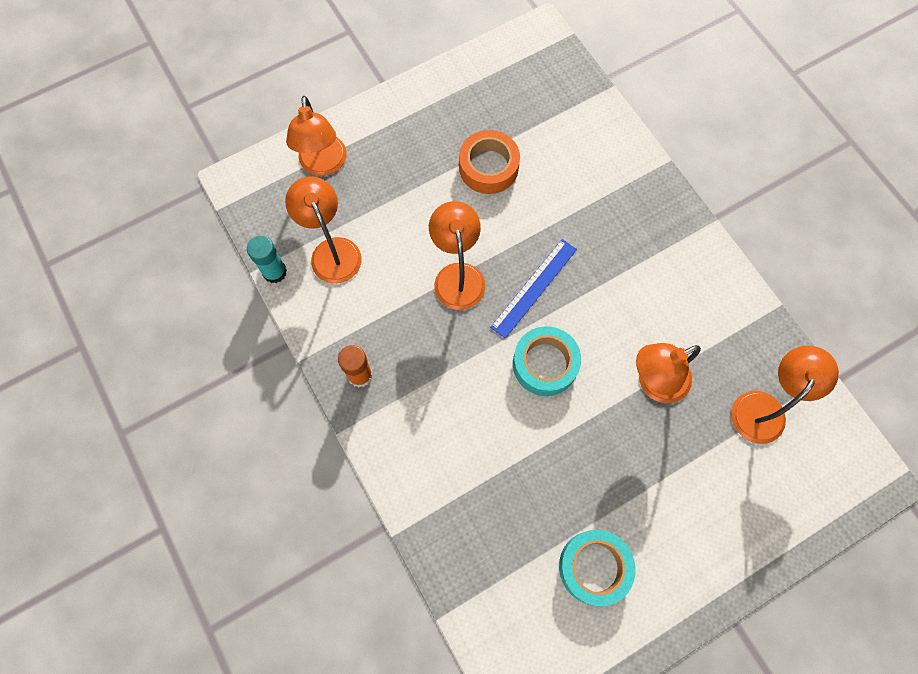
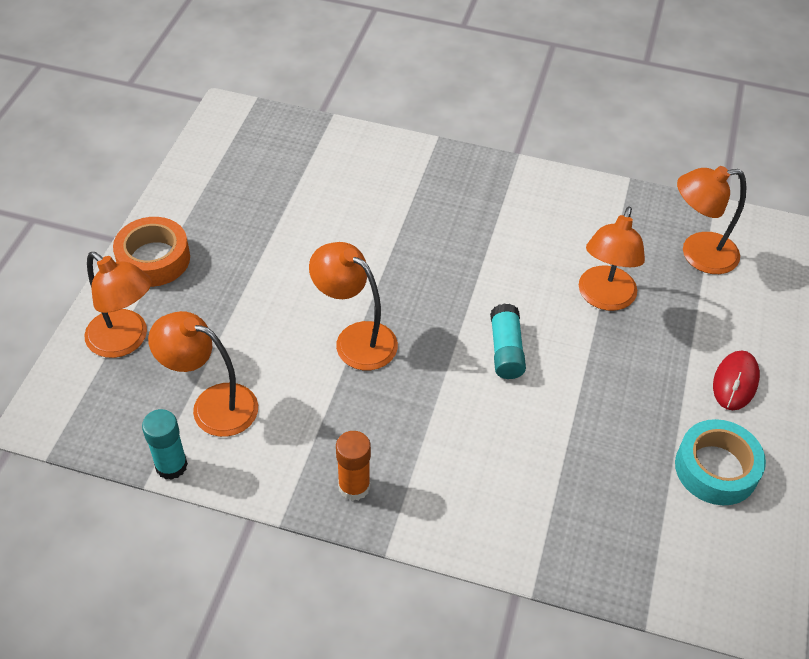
camera: 45 degrees left, 20 degrees down
orange tape [459,130,520,194] -> orange tape moved to [113,217,190,287]
blue ruler [490,239,577,339] -> none
turquoise tape [513,326,581,396] -> turquoise glue stick [490,303,526,379]
orange lamp [731,346,839,444] -> orange lamp turned 90 degrees counterclockwise [677,166,746,274]
none -> red mouse [713,350,760,410]

